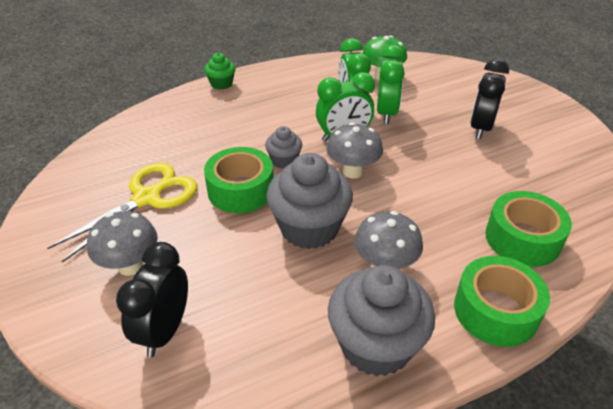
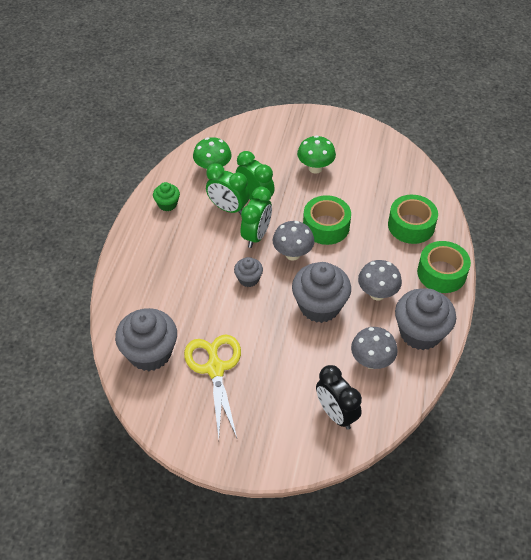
camera: 50 degrees left, 10 degrees up
grey mushroom [87,211,158,276] -> grey mushroom moved to [351,327,398,369]
green cupcake [204,53,235,89] -> green cupcake moved to [153,182,180,211]
green tape [204,147,274,213] -> green tape moved to [303,195,351,245]
black clock [470,59,509,139] -> green mushroom [297,135,336,174]
none -> grey cupcake [115,308,177,371]

